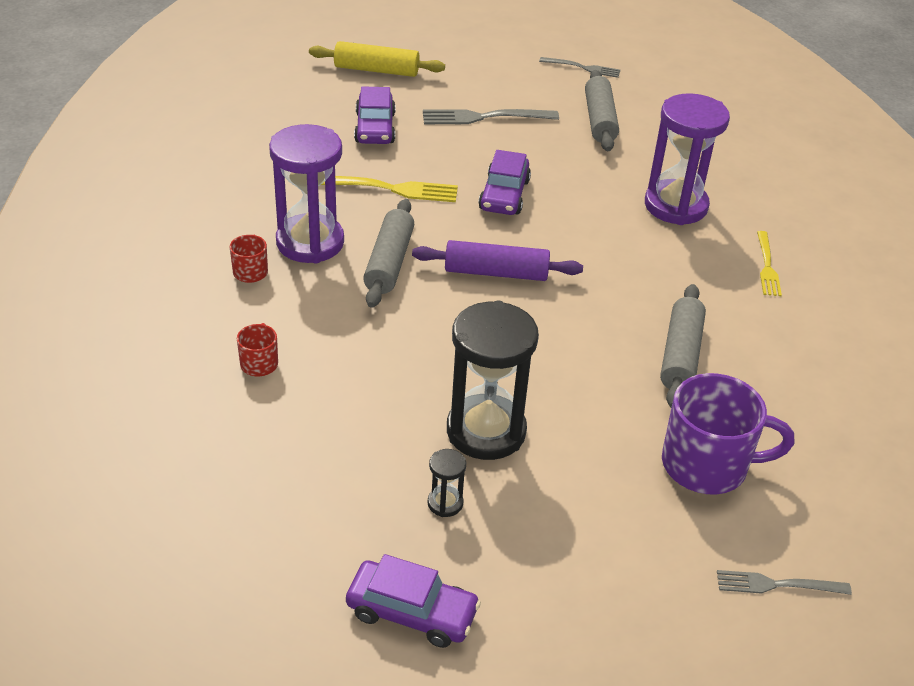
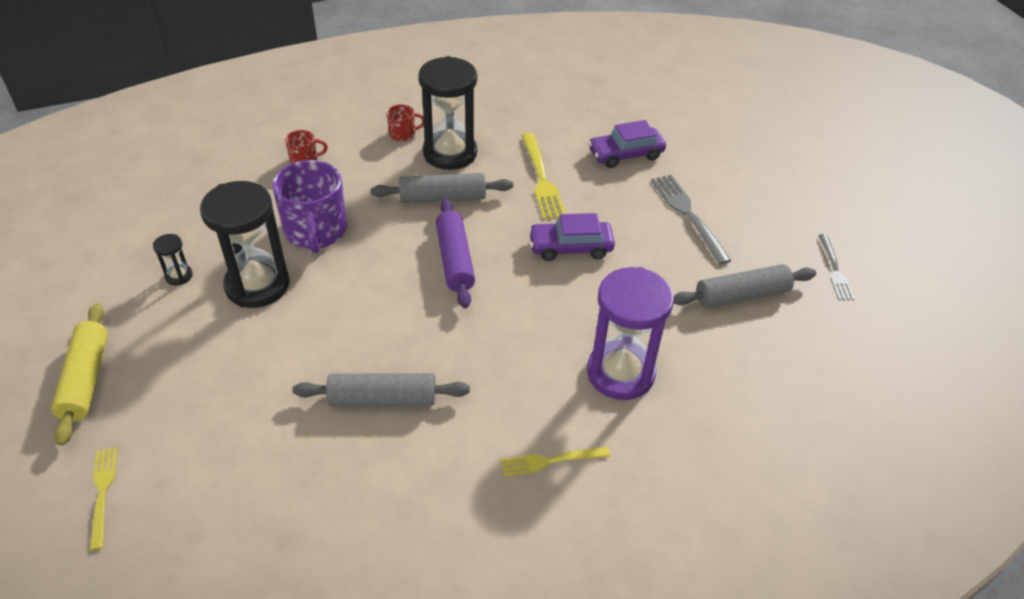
camera: 75 degrees right, 5 degrees up
purple hourglass [269,124,344,263] -> black hourglass [418,56,477,170]
yellow rolling pin [309,41,445,77] -> yellow rolling pin moved to [51,303,108,446]
purple car [346,554,481,648] -> none
purple mug [662,373,794,494] -> purple mug moved to [272,160,347,253]
grey fork [717,570,852,595] -> yellow fork [90,447,117,551]

